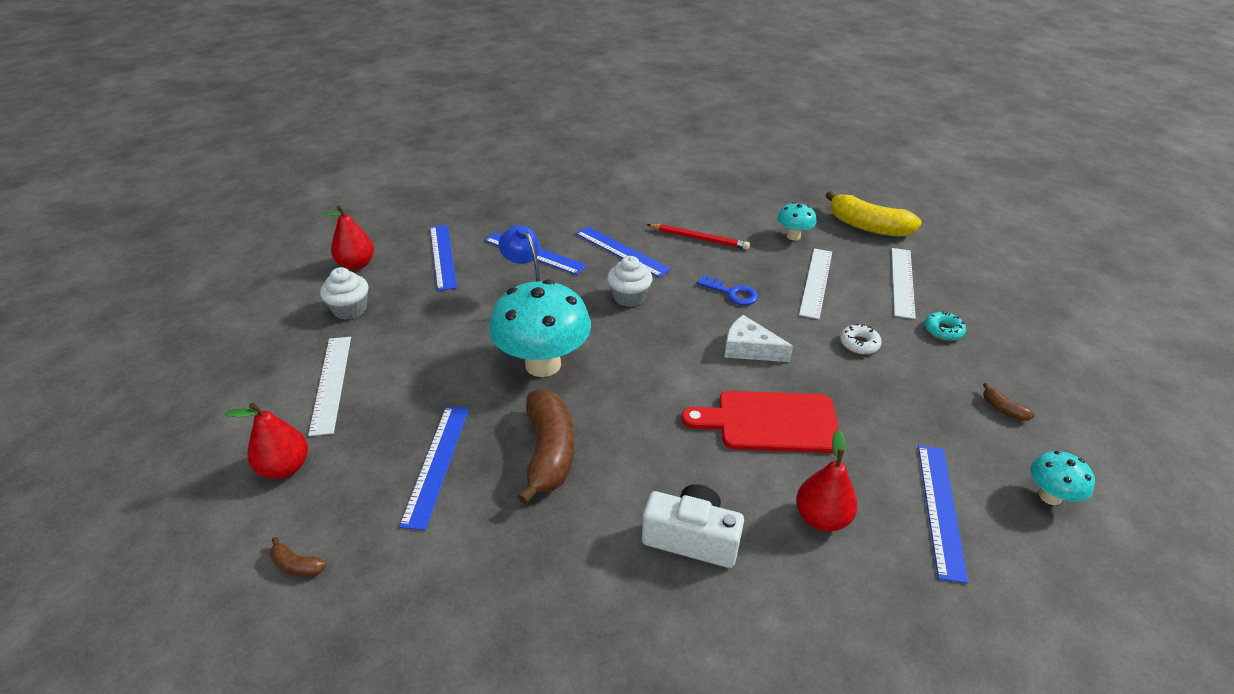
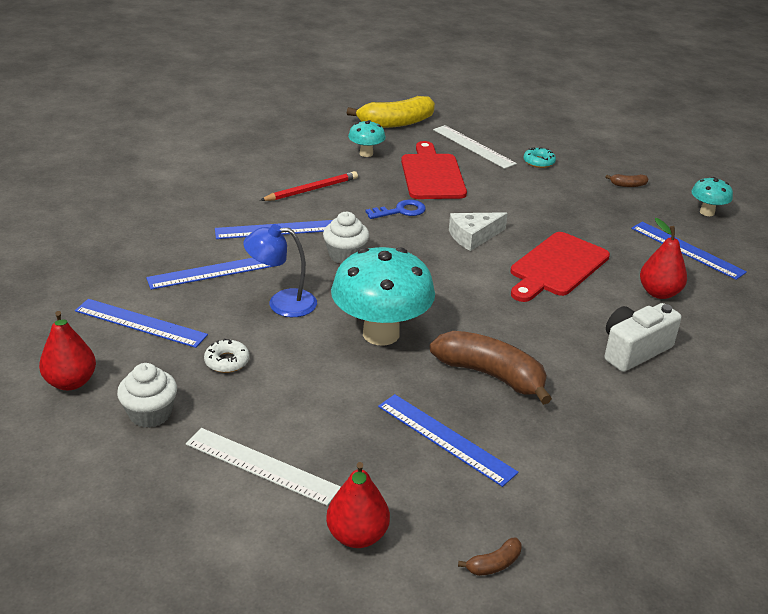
camera: 55 degrees left, 5 degrees down
white ruler [799,248,832,319] -> red cutting board [401,141,467,199]
white donut [840,324,882,354] -> white donut moved to [204,339,249,373]

